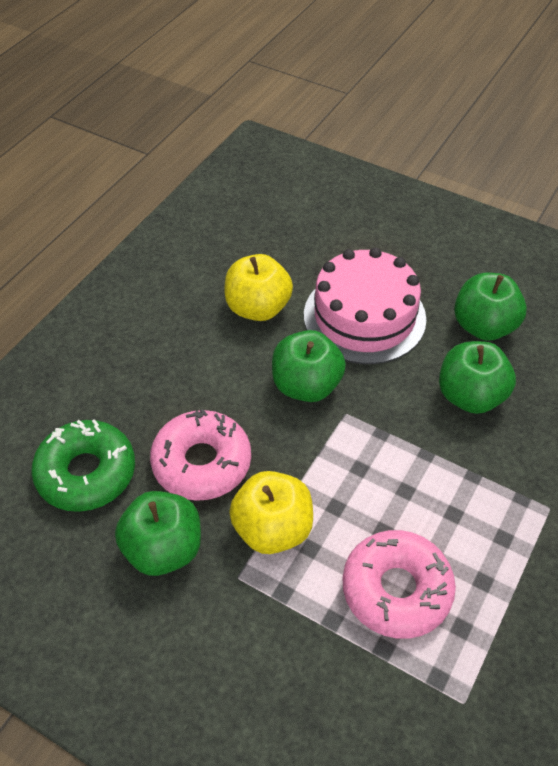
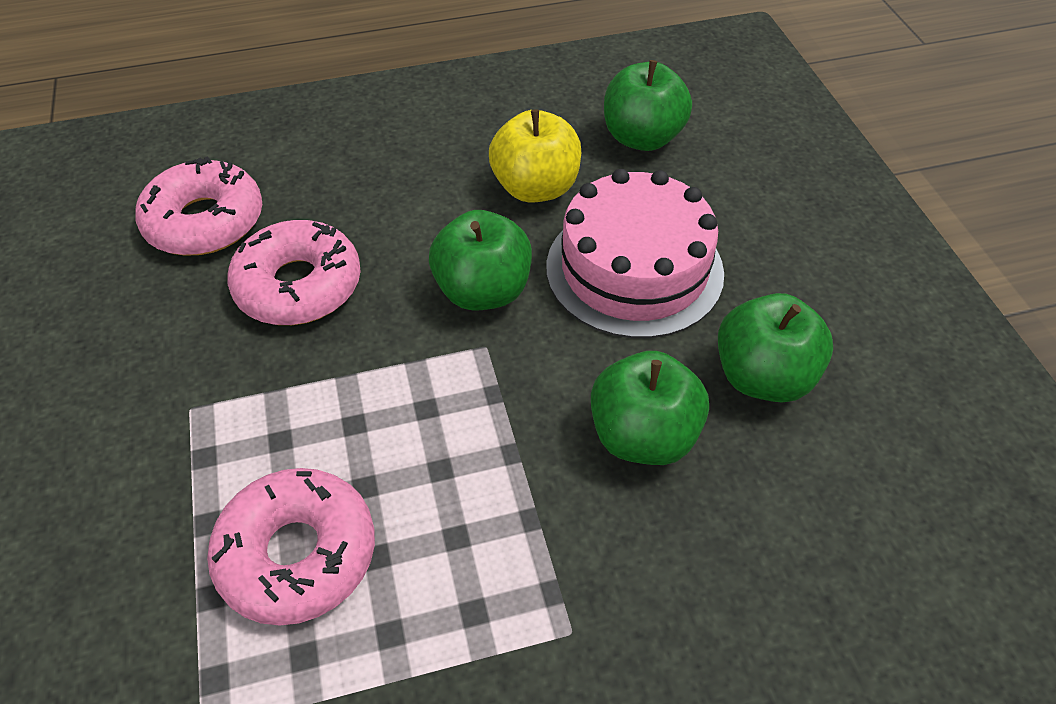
camera: 45 degrees right, 0 degrees up
green donut [31,419,135,512] -> pink donut [135,156,262,256]
green apple [115,491,201,576] -> green apple moved to [604,60,692,151]
yellow apple [229,471,313,554] -> none

